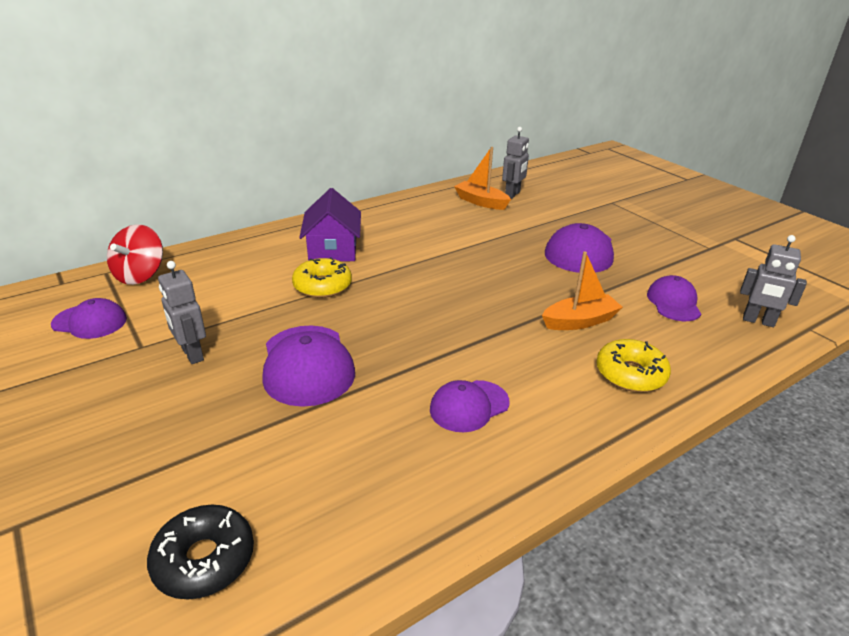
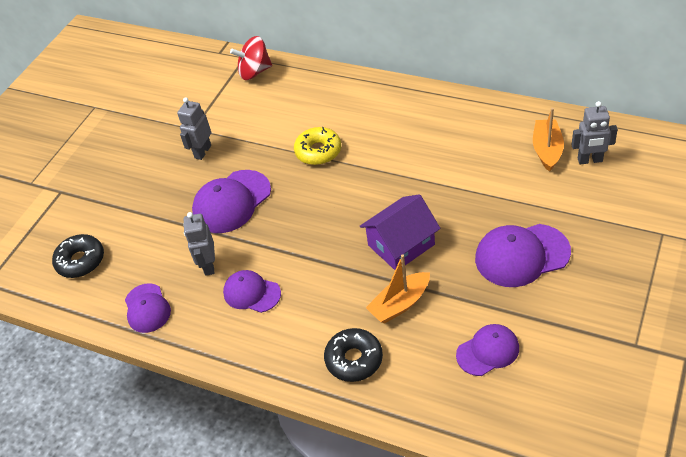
camera: 65 degrees right, 15 degrees up
purple cap [51,298,127,339] -> purple cap moved to [125,283,171,333]
purple house [299,188,361,262] -> purple house moved to [360,194,441,270]
orange boat [542,251,623,330] -> orange boat turned 105 degrees clockwise [366,254,430,324]
yellow donut [596,339,671,392] -> black donut [324,328,383,382]
grey robot [740,235,807,327] -> grey robot moved to [184,212,215,276]

